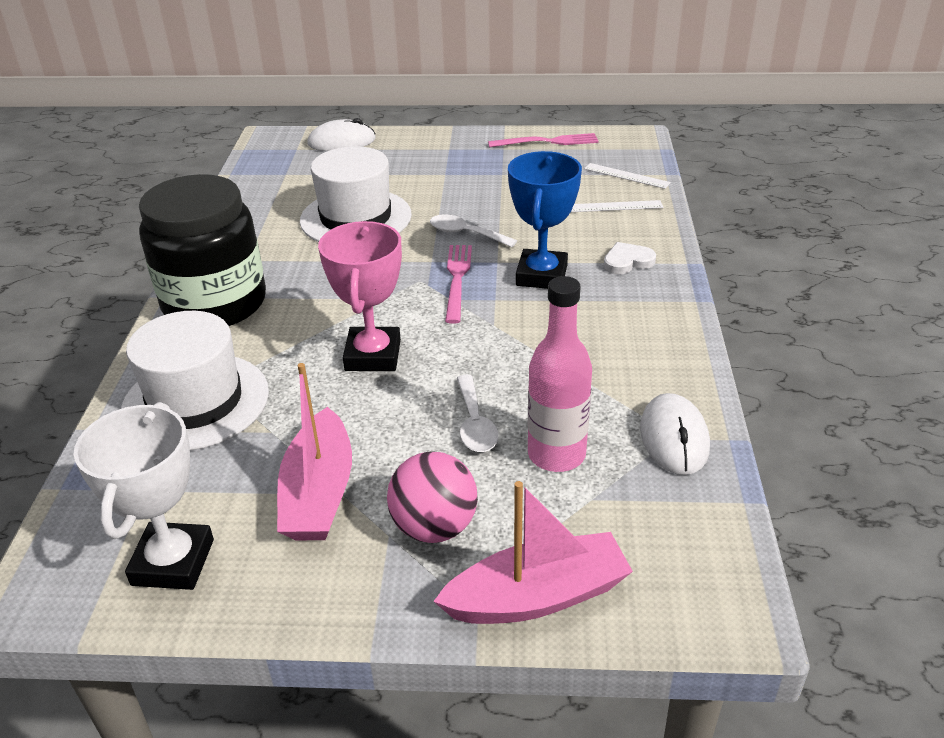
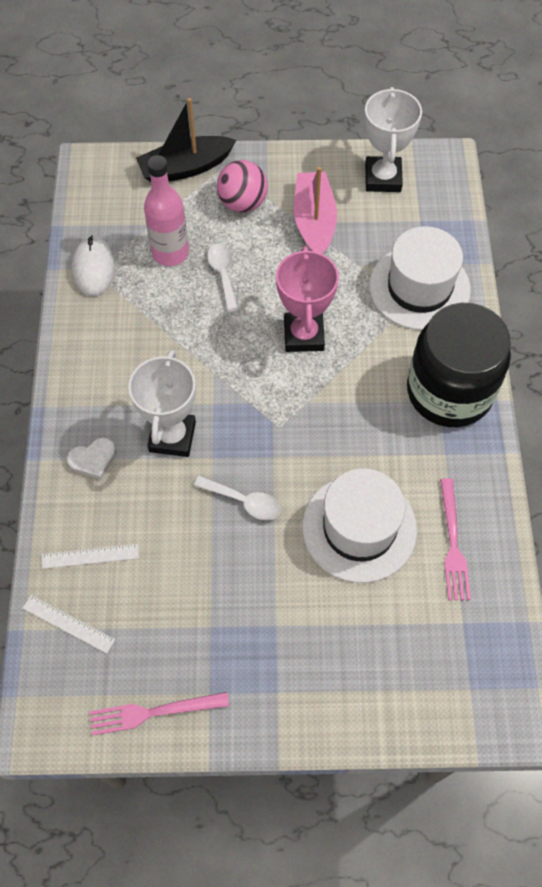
camera: 175 degrees right, 25 degrees up
white mouse [307,118,376,151] -> none
pink boat [433,481,633,624] -> black boat [136,98,236,182]
pink fork [445,245,472,324] -> pink fork moved to [440,478,471,601]
blue trophy [508,151,582,289] -> white trophy [128,350,196,457]

